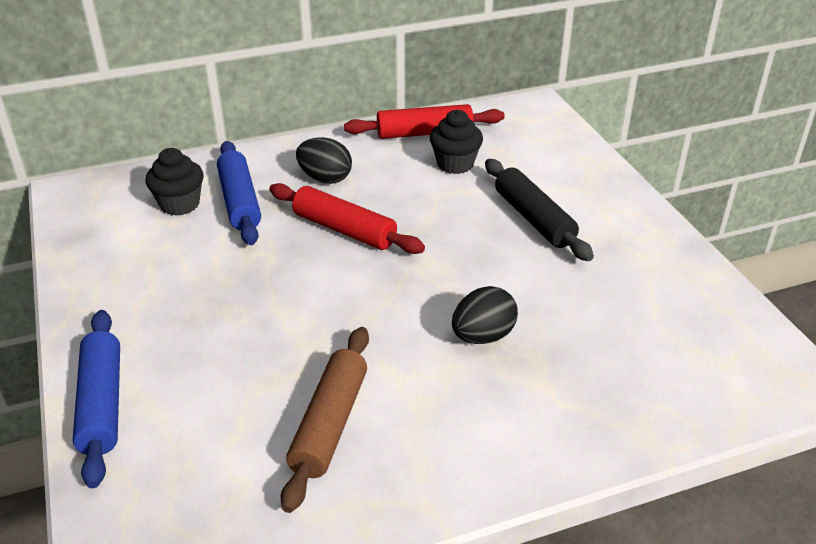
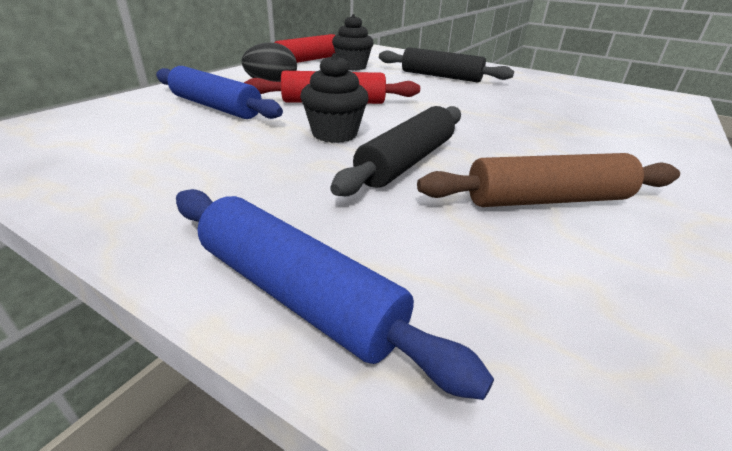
camera: 40 degrees left, 5 degrees down
black cupcake [146,148,204,216] -> black cupcake moved to [300,53,369,143]
brown rolling pin [281,327,369,513] -> brown rolling pin turned 75 degrees counterclockwise [417,153,680,207]
black egg [452,286,518,344] -> none
none -> black rolling pin [330,106,461,196]

